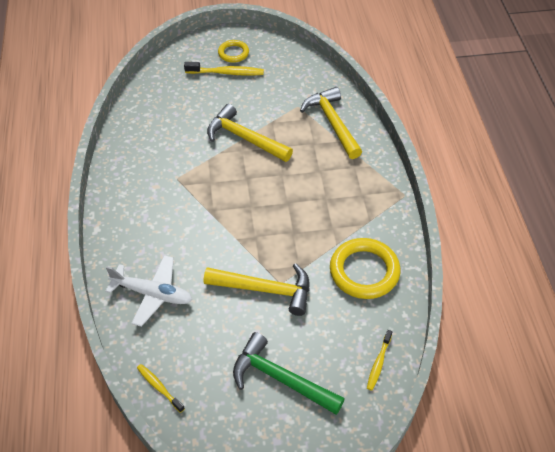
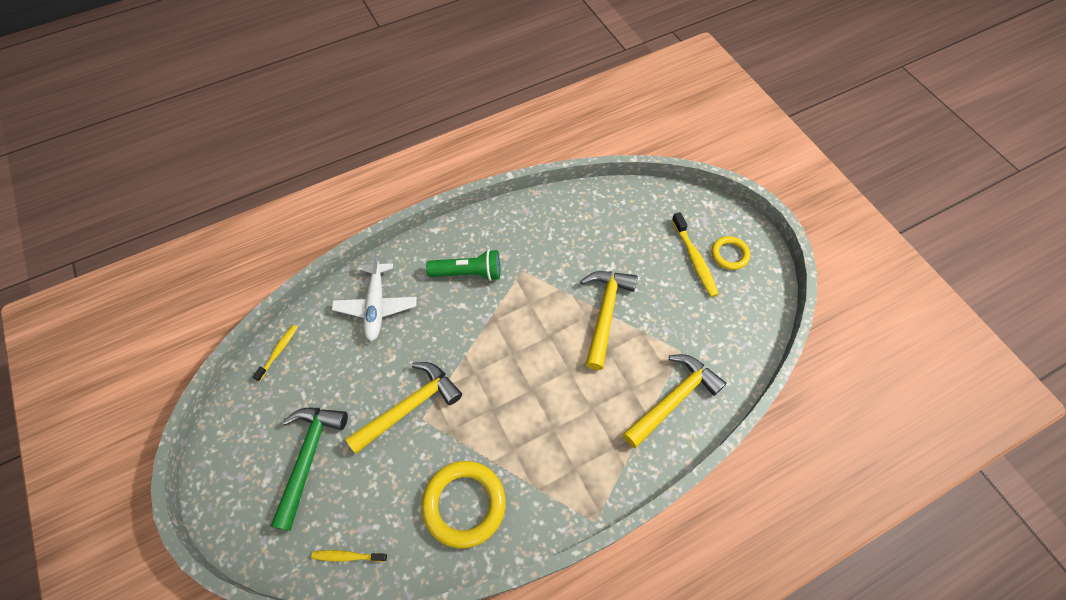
camera: 70 degrees right, 10 degrees up
yellow hammer [203,263,309,316] -> yellow hammer turned 120 degrees counterclockwise [345,362,462,454]
none -> green flashlight [426,249,500,281]

